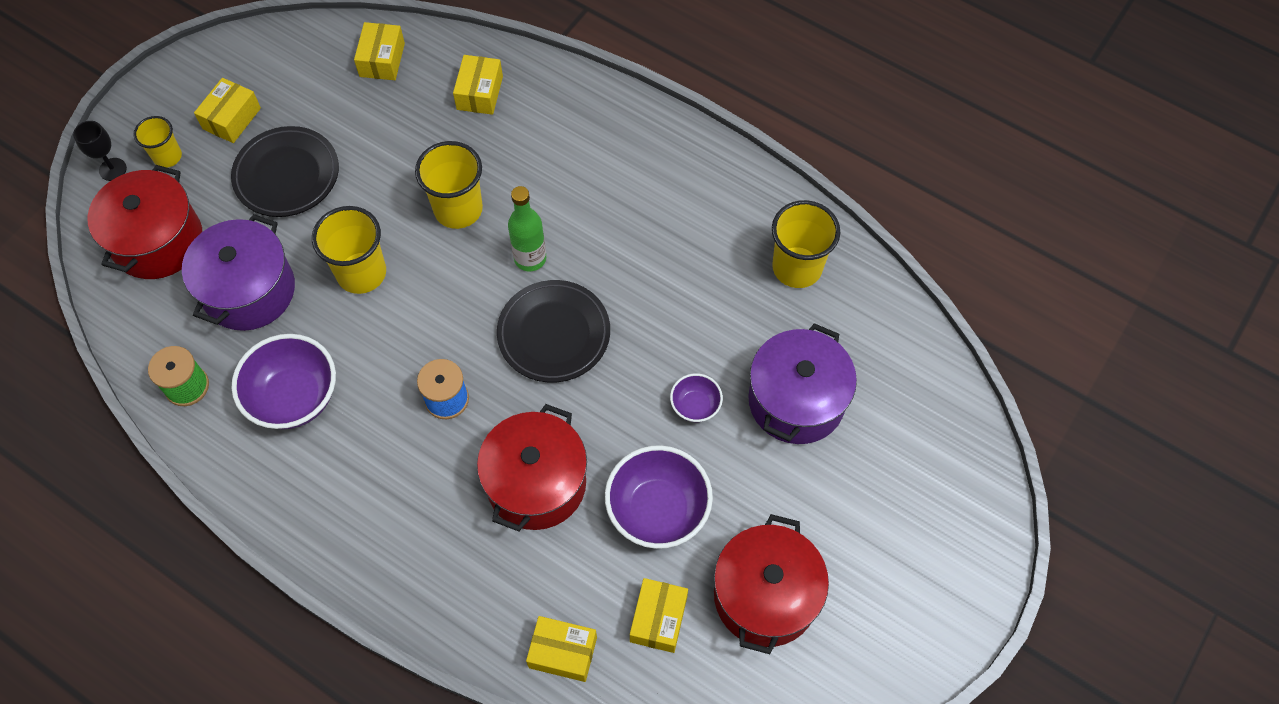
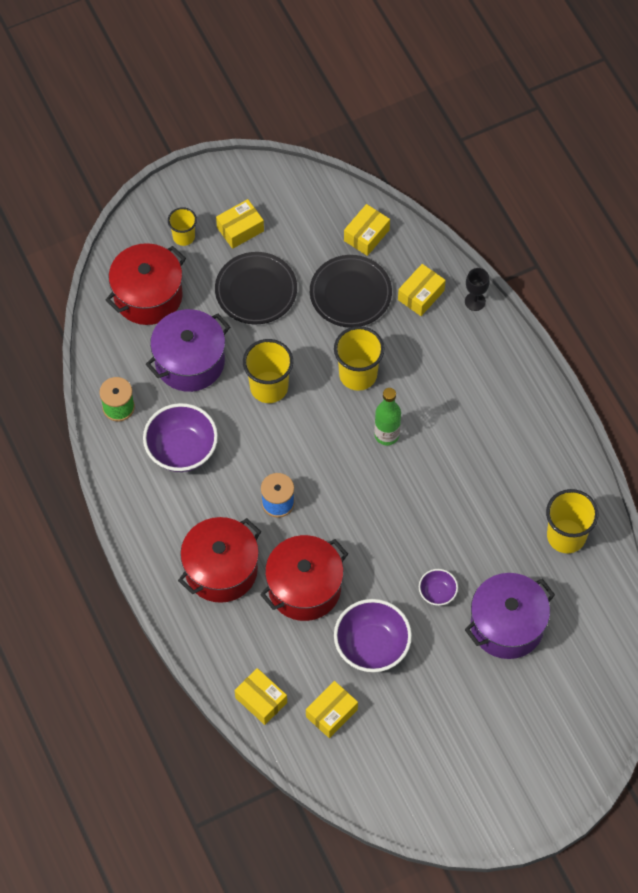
camera: 30 degrees right, 0 degrees up
black goblet [73,121,127,181] -> black goblet moved to [465,268,490,311]
black plate [497,280,610,383] -> black plate moved to [310,255,392,327]
red pot [714,514,829,654] -> red pot moved to [178,517,261,603]

